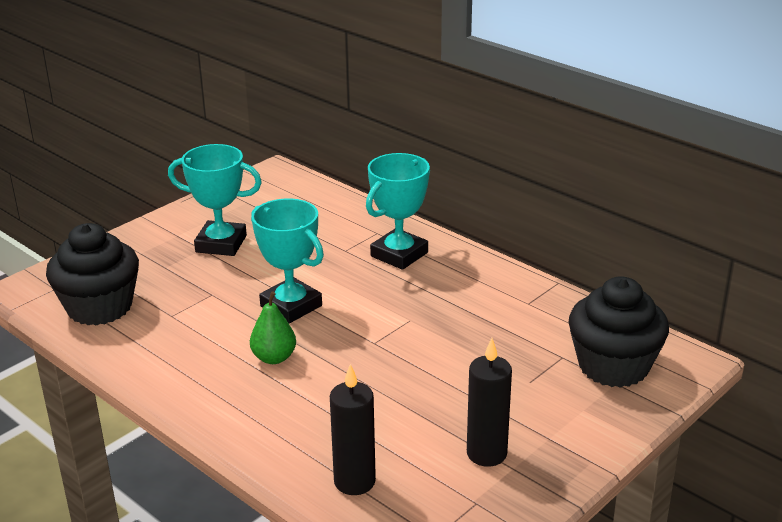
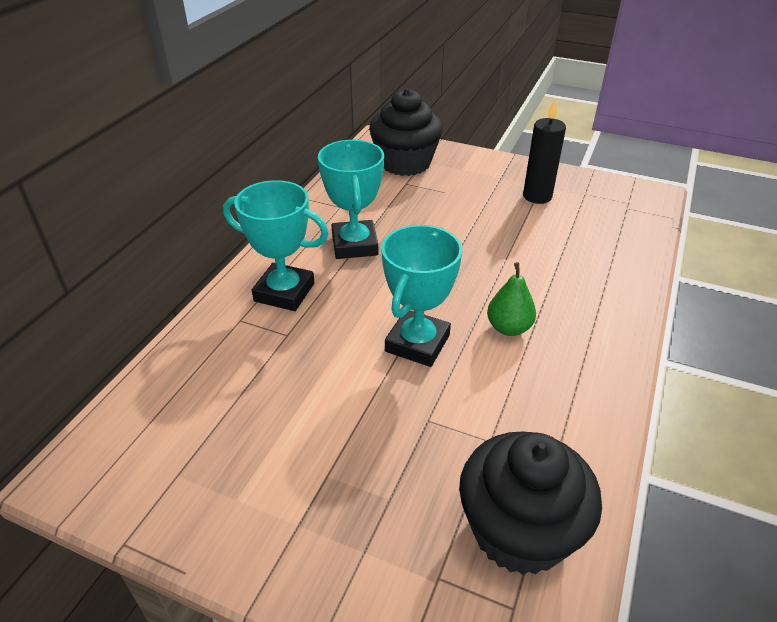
camera: 110 degrees left, 10 degrees up
turquoise trophy [168,144,262,256] -> turquoise trophy moved to [318,140,384,259]
black candle [330,364,376,495] -> none

